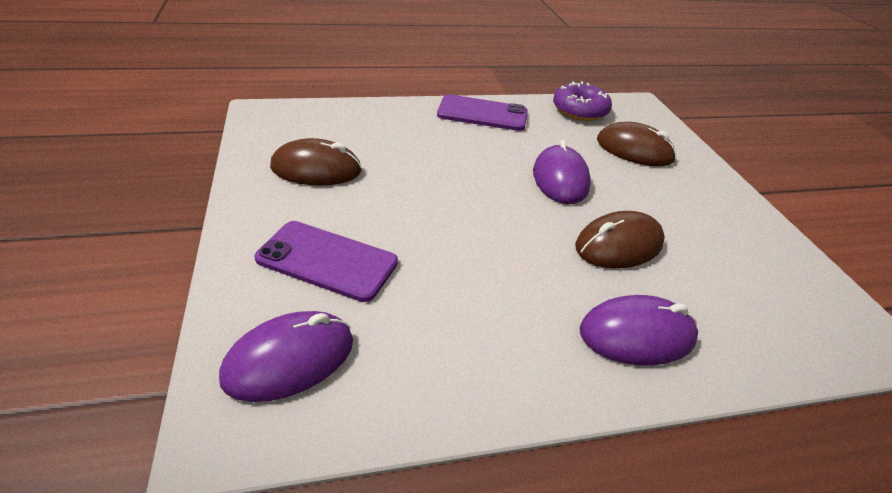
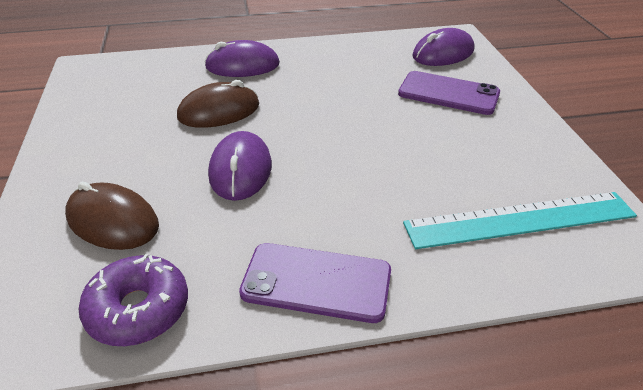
camera: 175 degrees left, 0 degrees up
brown mouse [270,138,362,186] -> none
none -> turquoise ruler [403,192,637,249]

